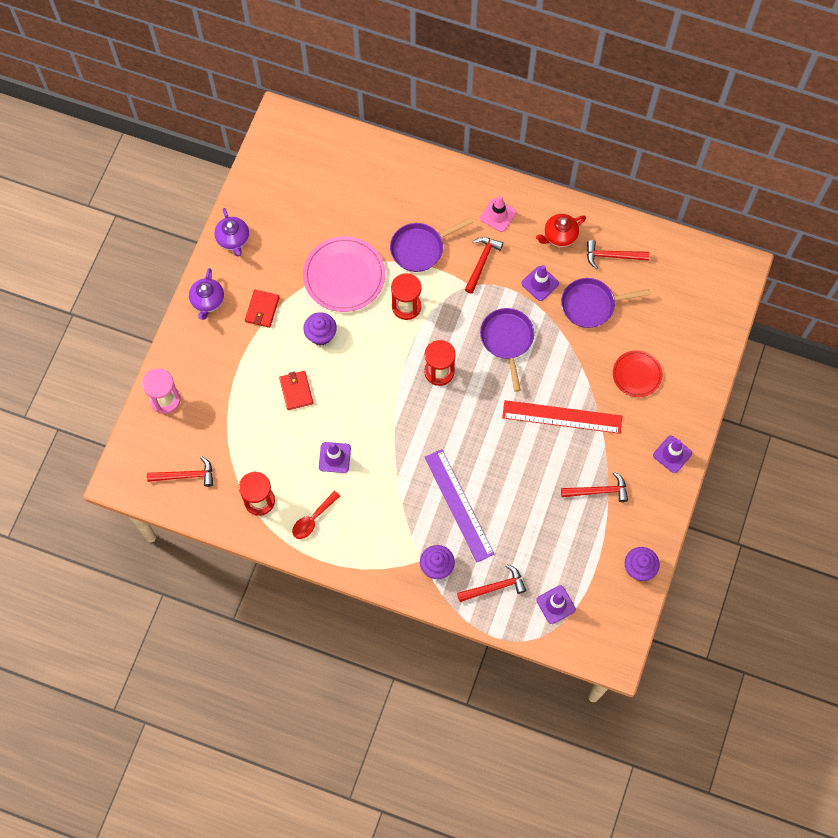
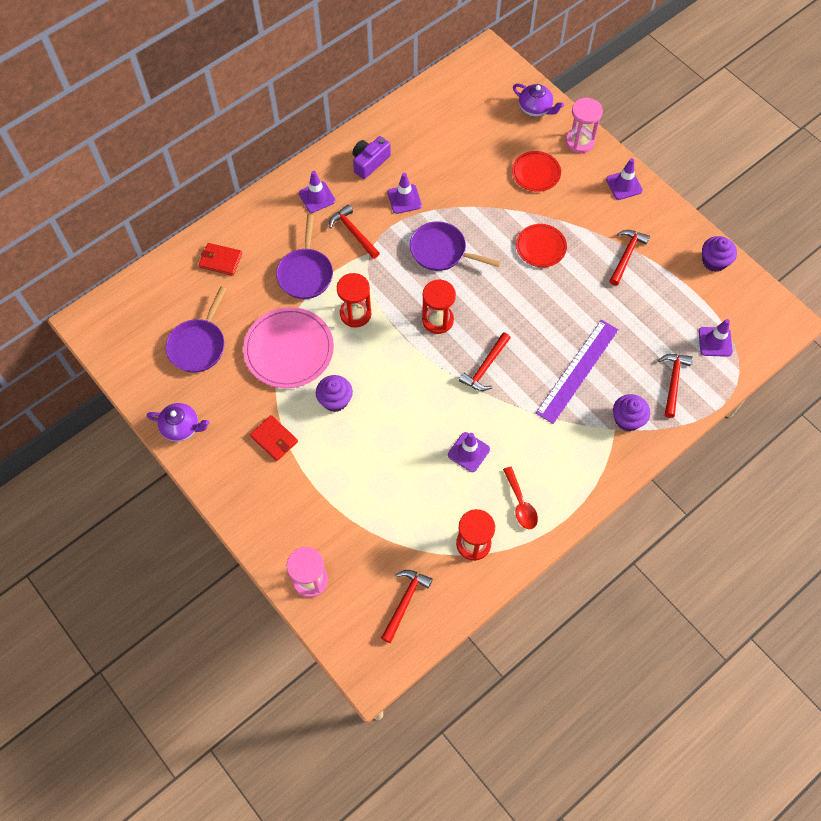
camera: 60 degrees left, 5 degrees down
purple teapot [189,268,224,320] -> purple teapot moved to [513,84,564,117]
red wallet [279,371,313,410] -> red wallet moved to [199,243,242,276]
purple ruler [425,449,494,562] -> purple ruler turned 60 degrees counterclockwise [536,320,619,424]
pink traffic cone [480,196,516,232] -> purple traffic cone [299,171,335,213]
red ruler [502,400,622,434] -> red plate [516,224,567,267]
red teapot [536,214,586,247] -> purple camera [353,136,391,179]
purple pan [561,278,651,328] -> purple pan moved to [166,287,226,373]
red hammer [587,240,649,269] -> red hammer moved to [459,332,511,391]
none -> pink hourglass [566,98,603,153]

